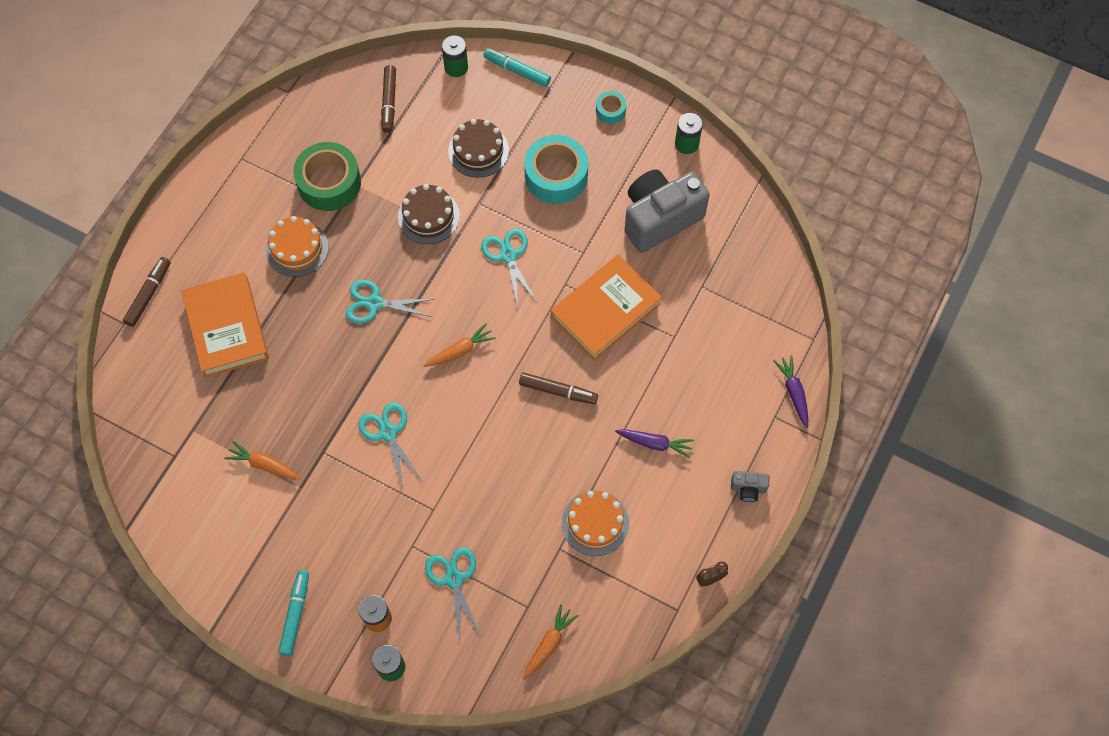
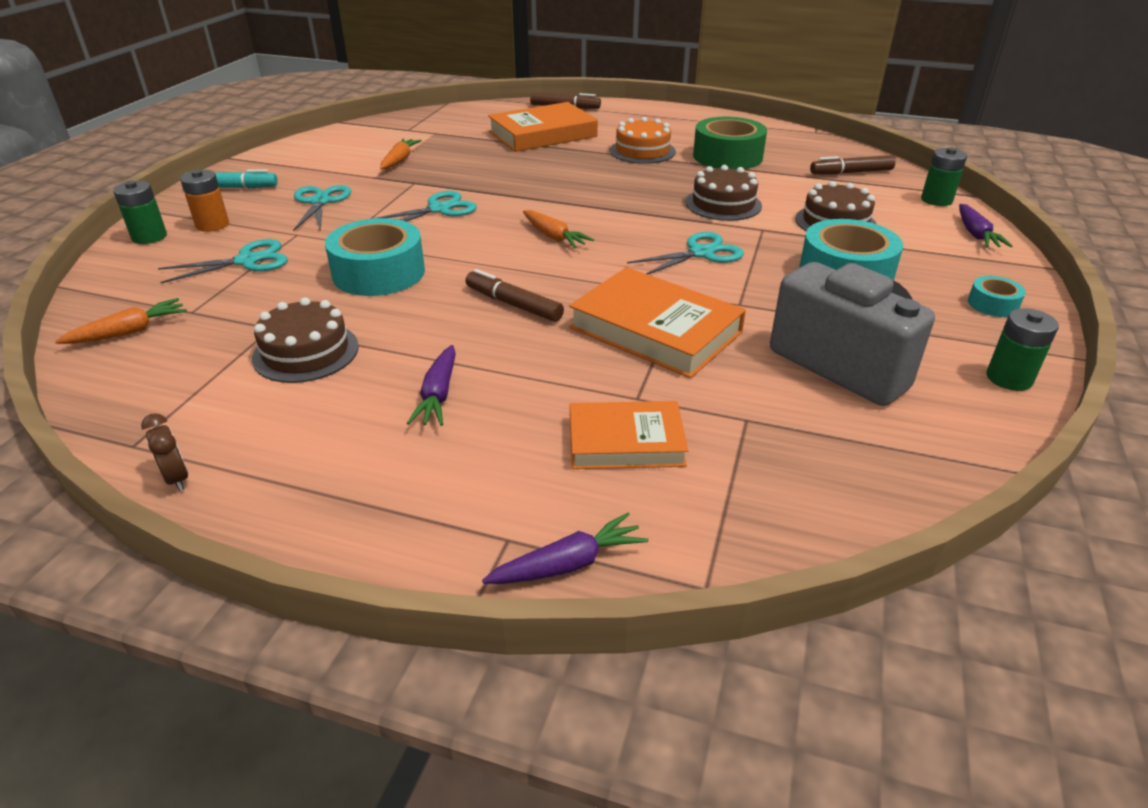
camera: 80 degrees right, 30 degrees down
turquoise scissors [346,280,434,324] -> turquoise scissors moved to [293,185,351,231]
turquoise marker [483,48,551,87] -> purple carrot [959,204,1013,247]
brown marker [519,372,598,404] -> brown marker turned 120 degrees clockwise [465,269,564,322]
orange carrot [523,604,579,680] -> orange carrot turned 60 degrees counterclockwise [55,298,187,344]
orange cake [562,490,629,556] -> brown cake [252,298,359,383]
grey camera [731,471,770,502] -> none
none -> turquoise tape [325,218,425,296]
none -> orange book [570,401,688,469]

